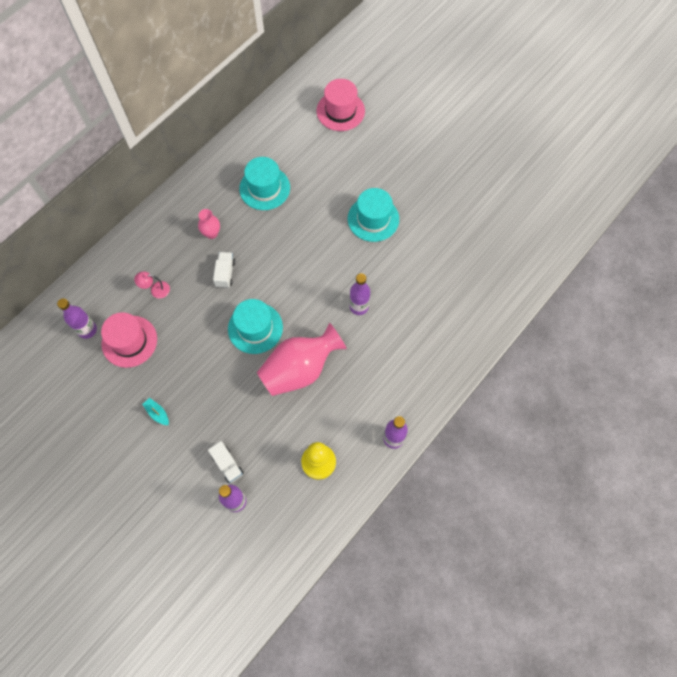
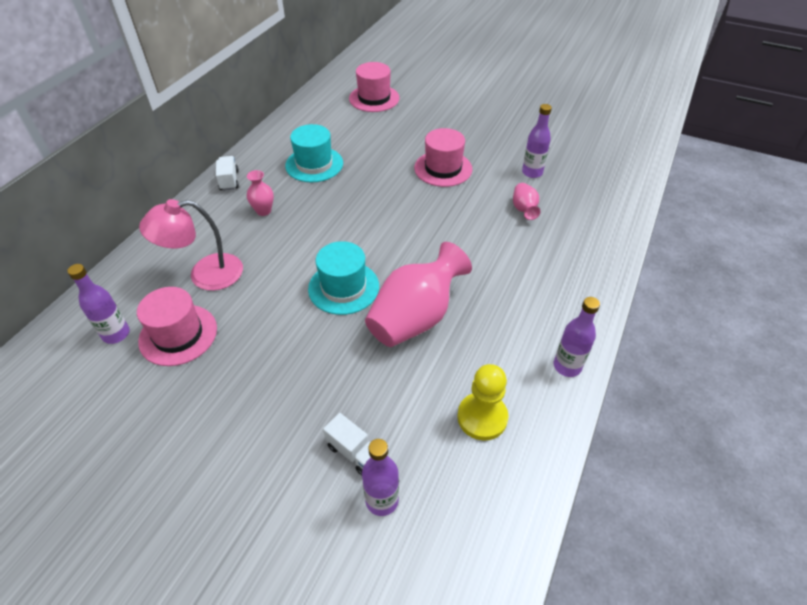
camera: 15 degrees left, 20 degrees down
pink lamp [134,271,170,298] -> pink lamp [139,199,243,291], size x2.08
turquoise boat [142,398,169,425] -> none
white truck [213,252,235,288] -> white truck moved to [216,156,239,191]
turquoise hat [348,188,399,242] -> pink hat [414,128,473,187]
purple bottle [350,273,370,315] -> purple bottle moved to [522,104,552,178]
none -> pink vase [513,183,541,220]

